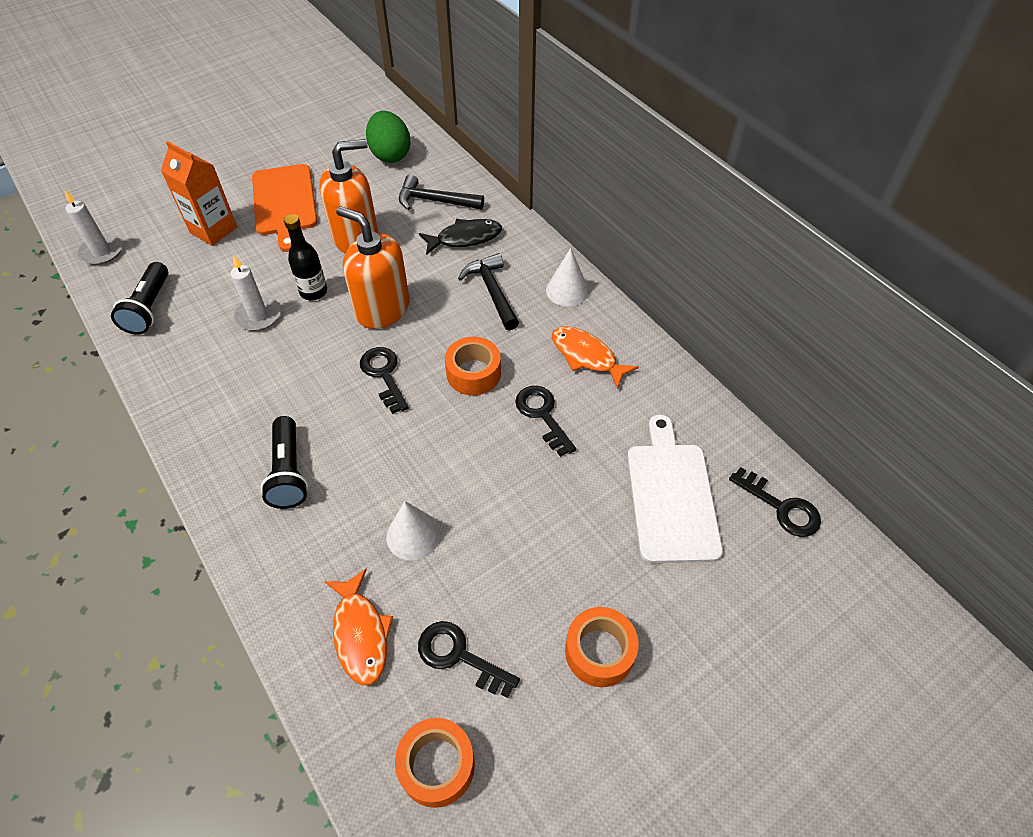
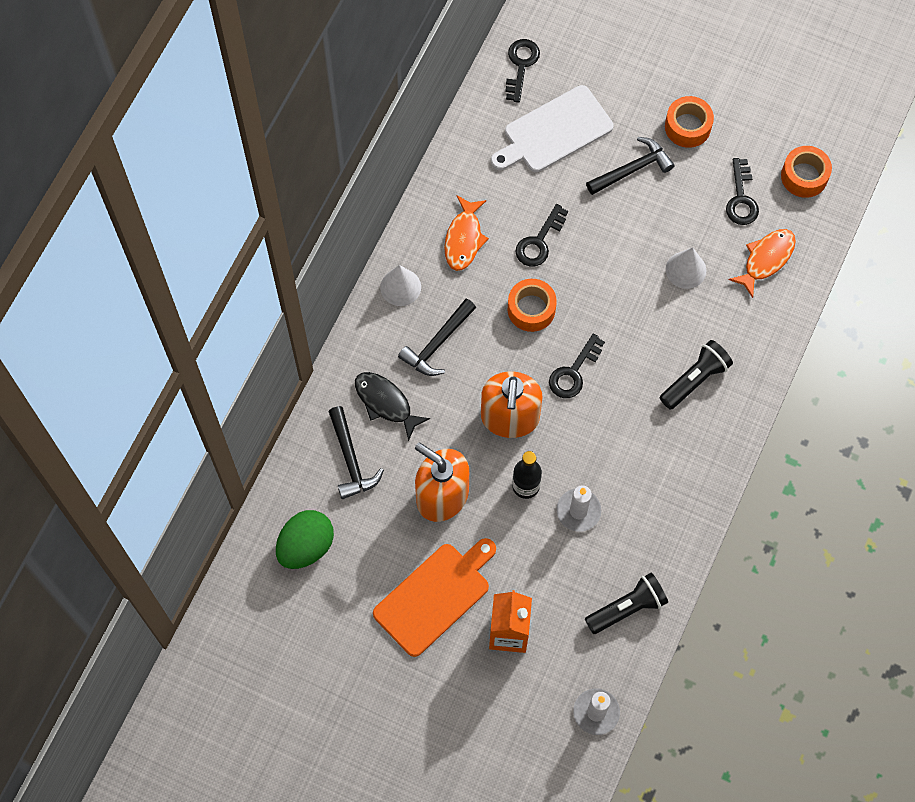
camera: 120 degrees left, 15 degrees up
none -> black hammer [586,137,675,195]

